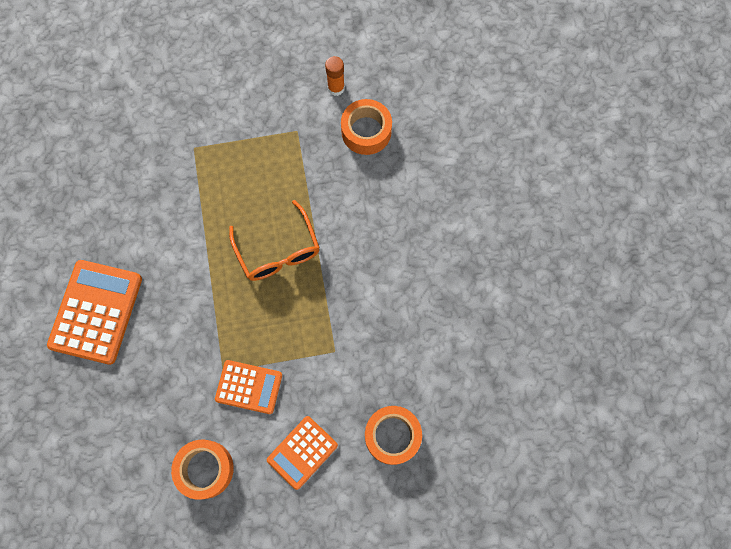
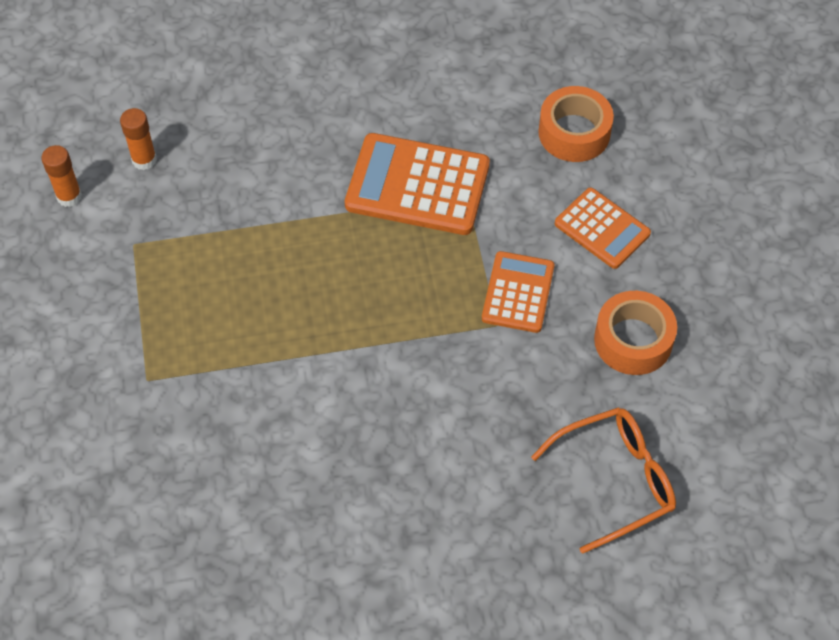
camera: 90 degrees left, 15 degrees down
orange calculator [47,260,142,365] -> orange calculator moved to [345,133,490,235]
orange glasses [229,200,320,281] -> orange glasses moved to [531,407,676,554]
orange tape [341,99,392,155] -> orange glue stick [120,108,157,170]

